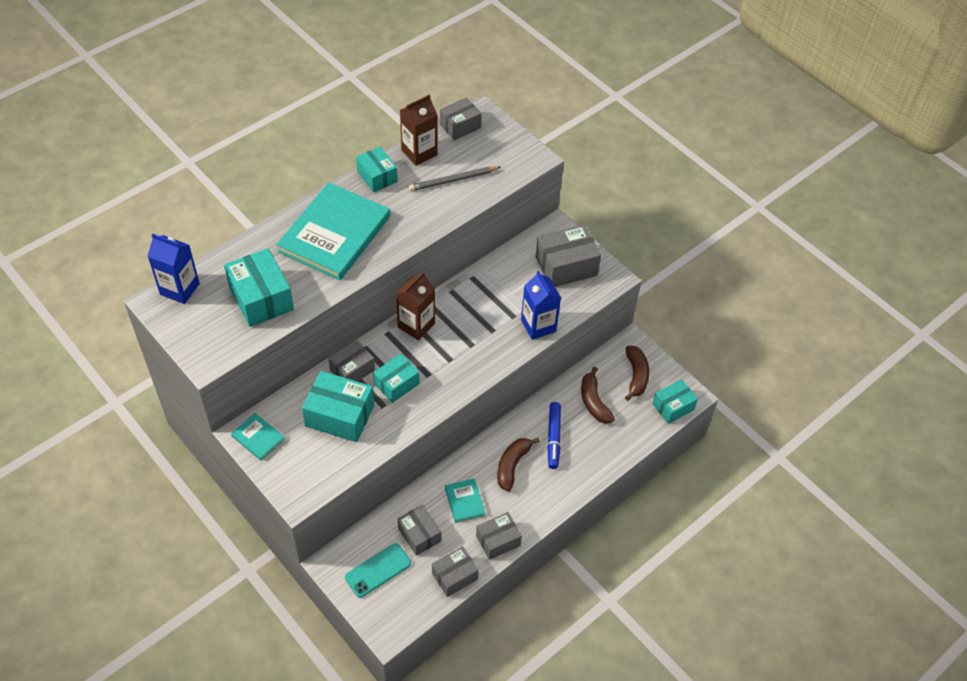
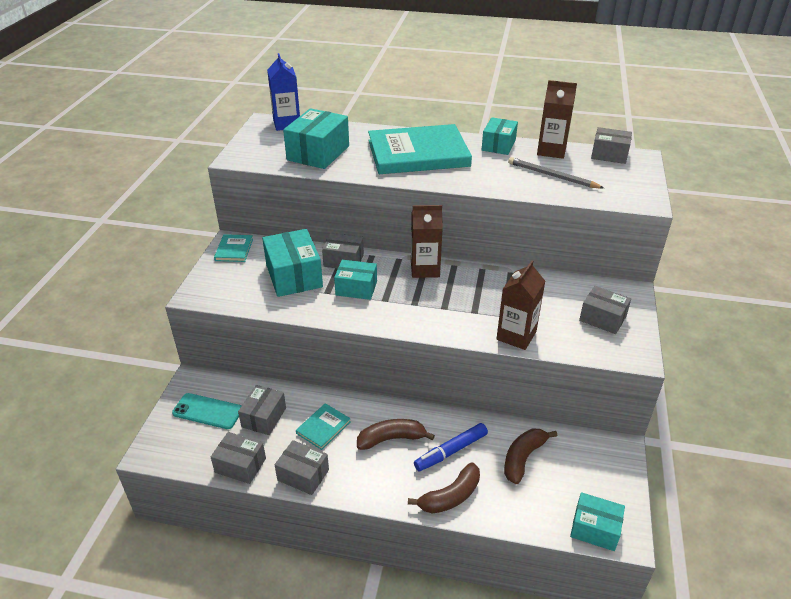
camera: 55 degrees right, 15 degrees down
blue carton [521,271,561,340] -> brown carton [497,261,545,350]
grey box [536,224,601,287] -> grey box [579,286,631,334], size x0.64
brown banana [625,346,650,401] -> brown banana moved to [408,463,480,514]

